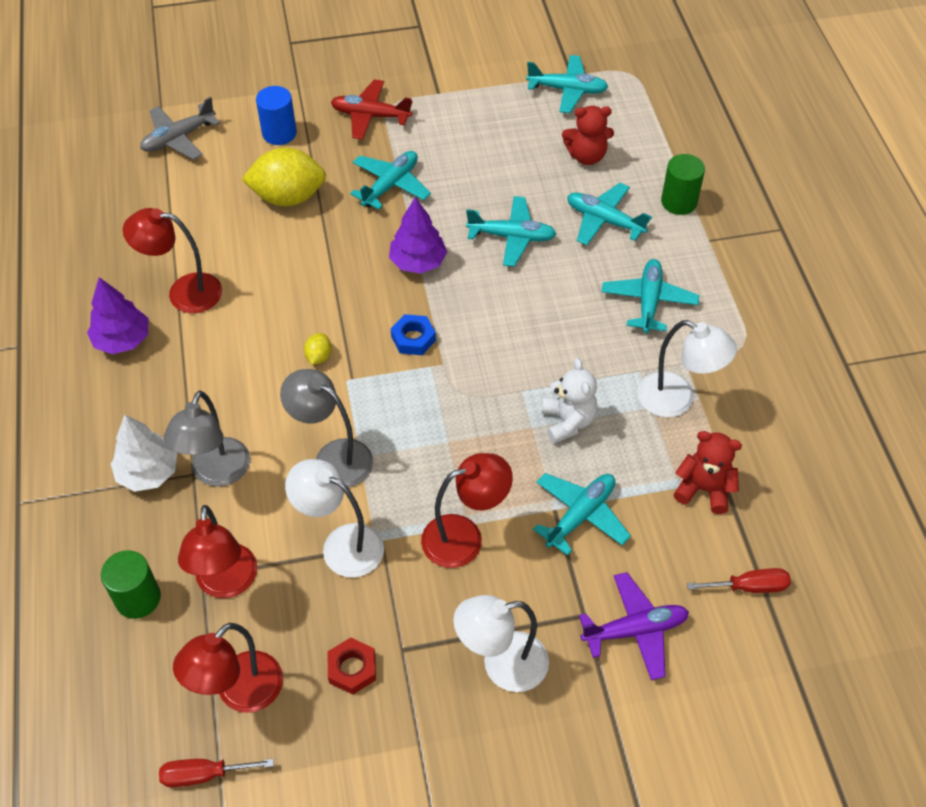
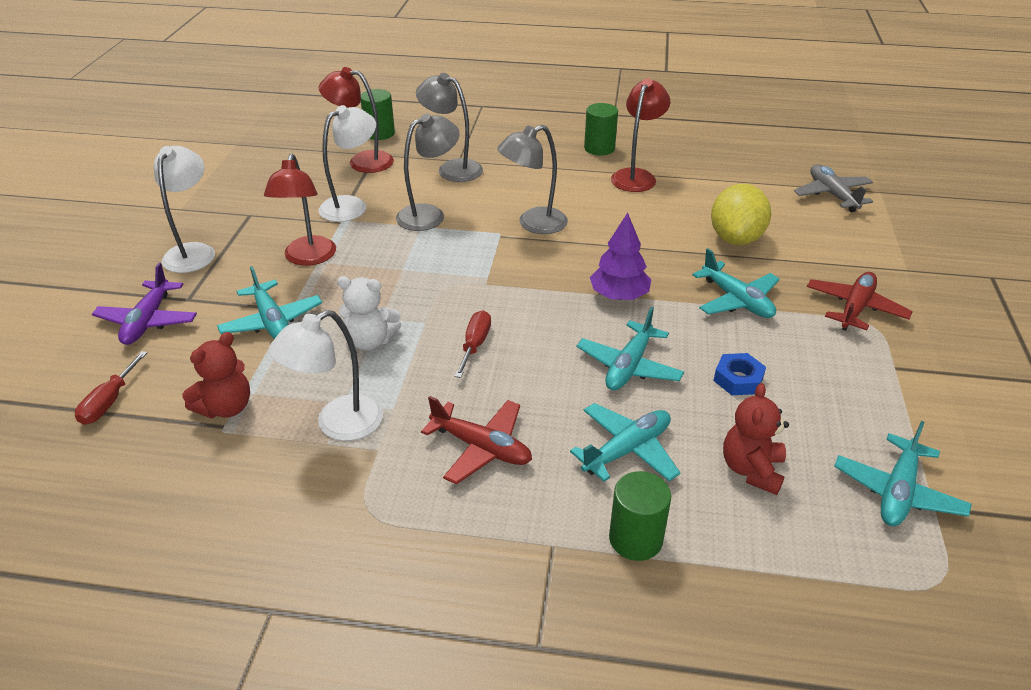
camera: 110 degrees right, 15 degrees down
purple tree [87,277,148,354] -> green cylinder [584,103,618,156]
white tree [111,415,177,492] -> none
red screwdriver [159,759,274,787] -> red screwdriver moved to [454,310,491,378]
red lamp [173,623,283,713] -> none
blue cylinder [256,86,297,145] -> none
yellow lemon [304,333,332,365] -> grey lamp [497,125,568,234]
red nut [328,638,376,695] -> none
blue nut [391,314,436,355] -> blue nut moved to [713,353,766,395]
turquoise plane [602,259,699,333] -> red plane [421,396,532,485]

